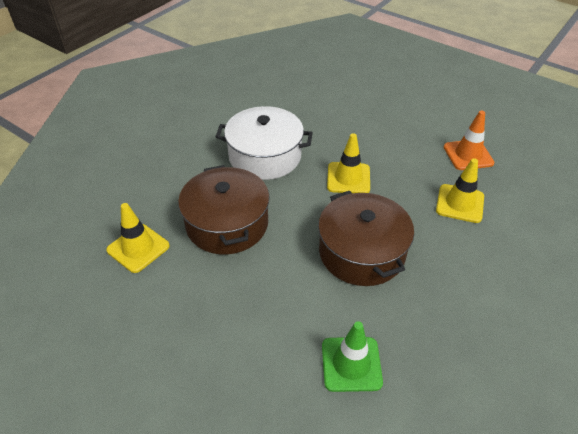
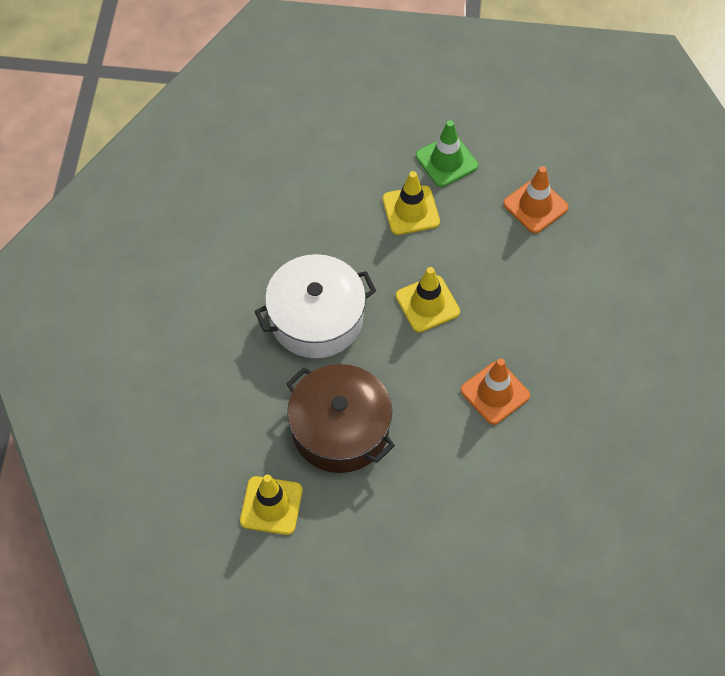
camera: 30 degrees left, 15 degrees up
brown pot [318,191,414,286] -> orange traffic cone [461,358,530,425]
green traffic cone [322,321,383,392] -> green traffic cone moved to [416,120,478,187]
yellow traffic cone [436,158,484,223] -> yellow traffic cone moved to [383,171,440,235]

